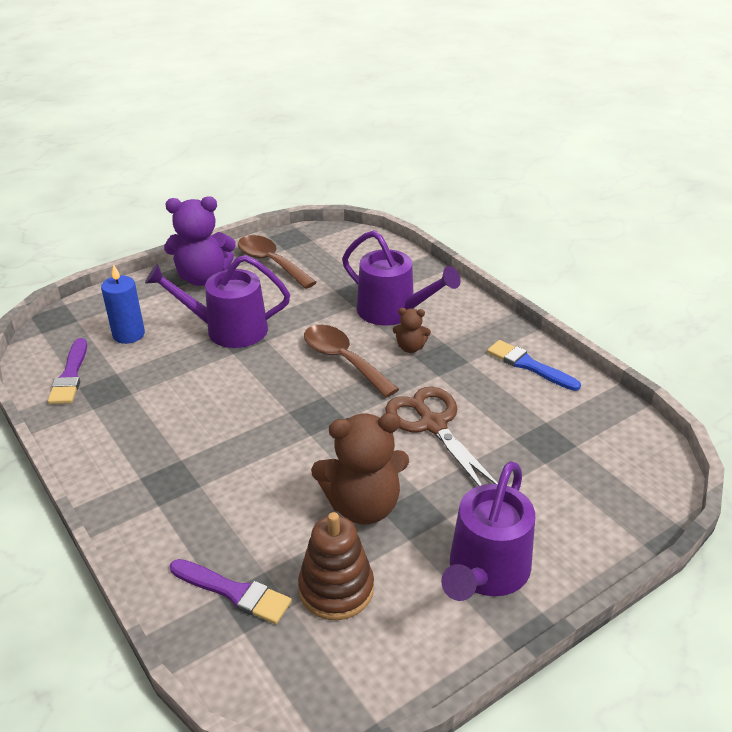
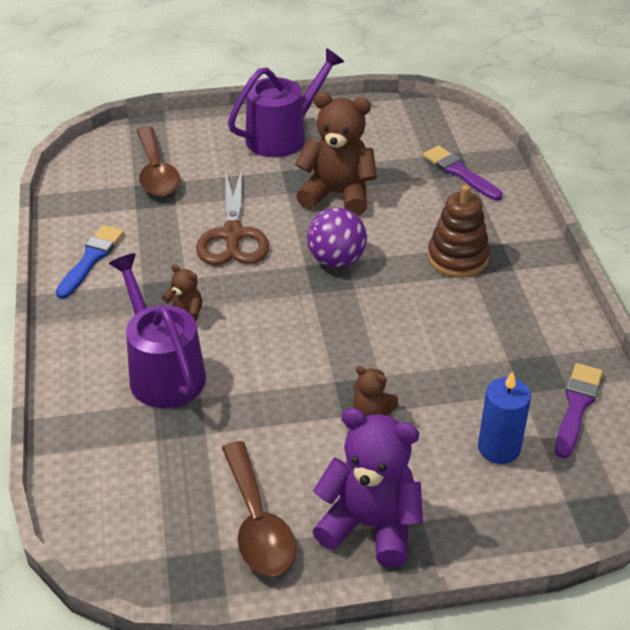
camera: 155 degrees left, 5 degrees up
purple watering can [145,255,290,348] -> brown teddy bear [353,366,399,416]
brown stacking toy [298,512,374,620] -> brown stacking toy moved to [427,185,490,278]
brown spoon [304,325,399,398] -> brown spoon moved to [136,126,180,196]
blue brush [487,340,581,391] -> blue brush turned 135 degrees counterclockwise [56,225,124,299]
none -> purple ball [307,208,367,268]

